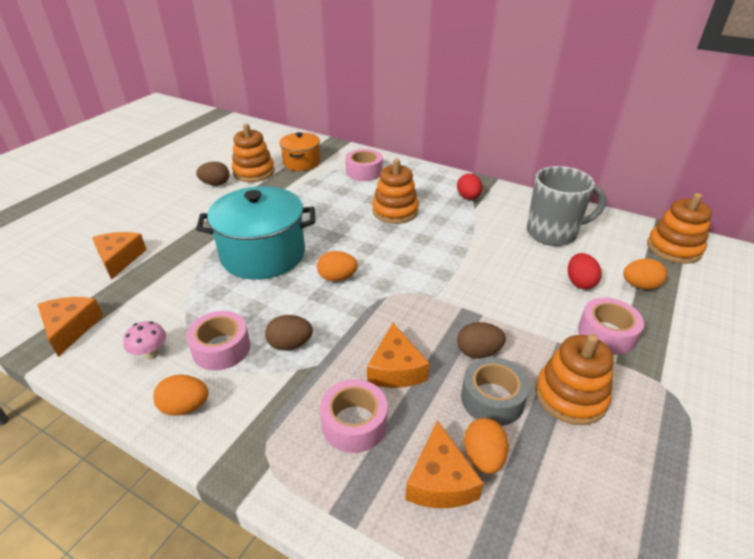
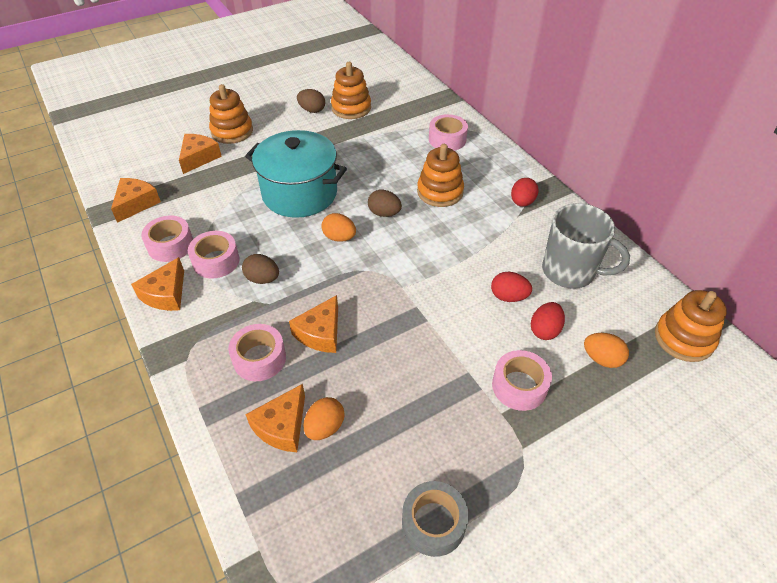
camera: 30 degrees right, 10 degrees up
pink mushroom [123,321,166,360] -> pink tape [141,216,193,262]
orange egg [153,375,209,416] -> orange cheese [131,257,184,311]
orange pot [279,132,321,171] -> none
brown egg [457,322,506,359] -> brown egg moved to [368,190,402,217]
grey tape [461,357,530,426] -> grey tape moved to [402,481,469,557]
orange stacking toy [535,334,614,425] -> orange stacking toy moved to [209,84,253,144]
none -> red egg [491,272,532,302]

